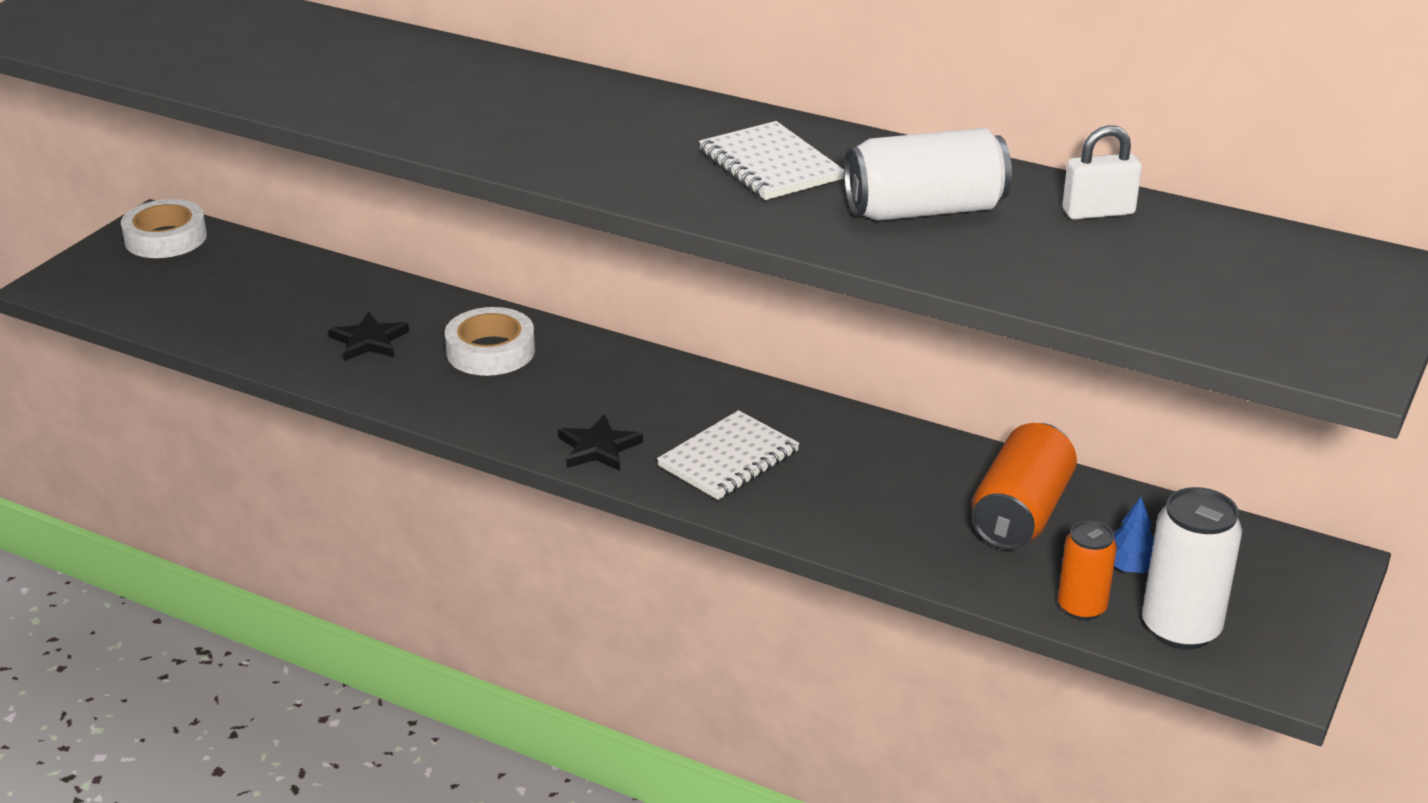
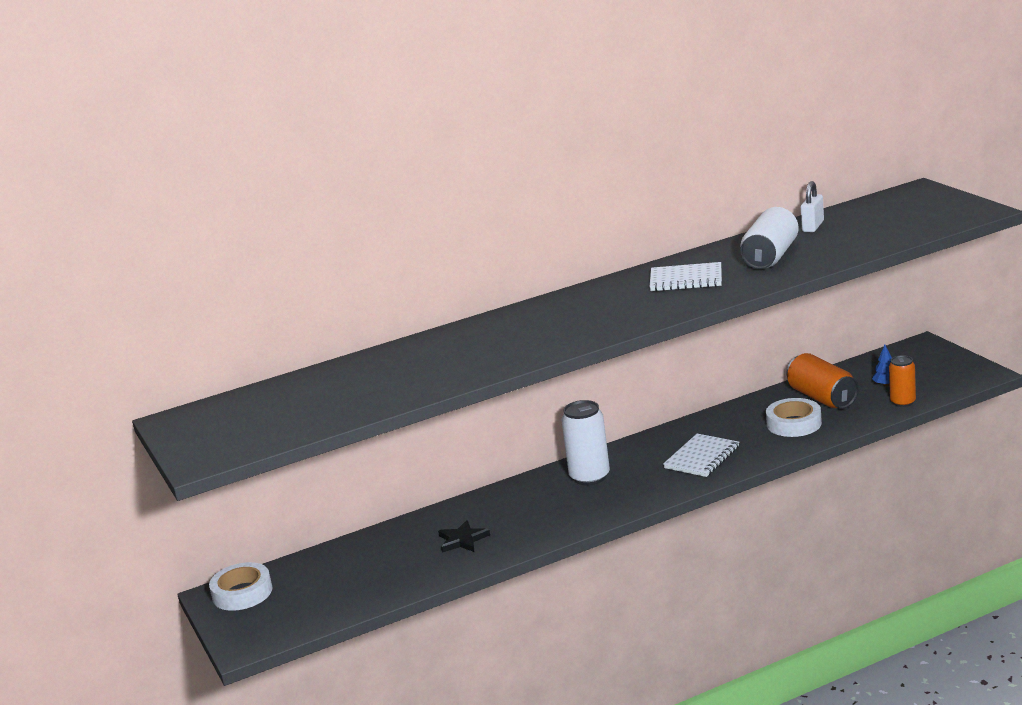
camera: 50 degrees left, 10 degrees down
white tape [445,307,535,376] -> white tape moved to [766,398,822,437]
black star [558,414,643,471] -> none
white notebook [657,410,800,500] -> white notebook turned 45 degrees clockwise [663,434,739,477]
white can [1142,487,1242,650] -> white can moved to [562,400,610,485]

